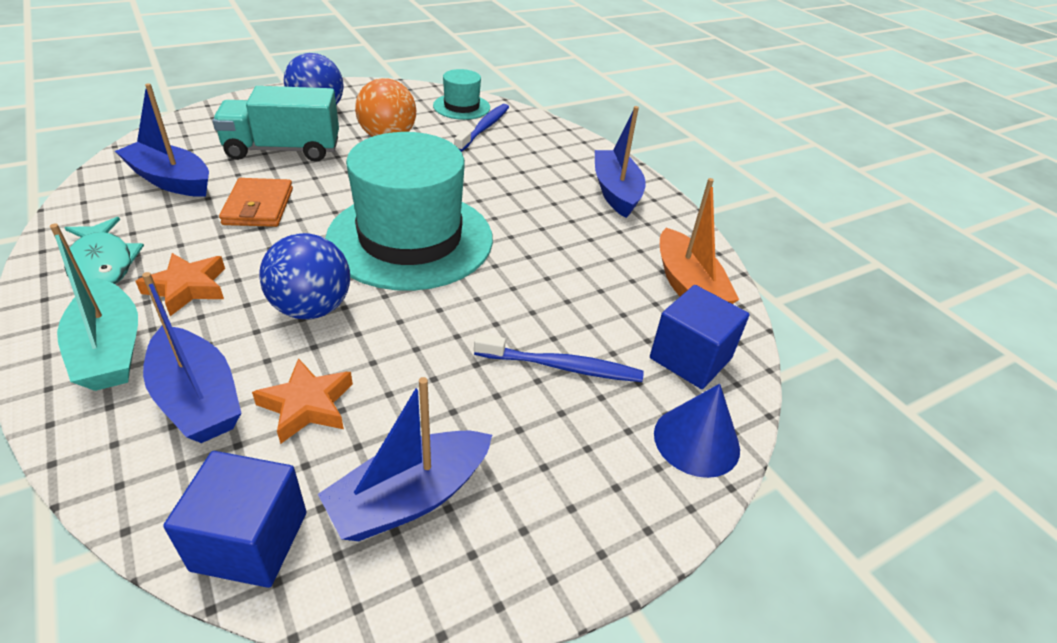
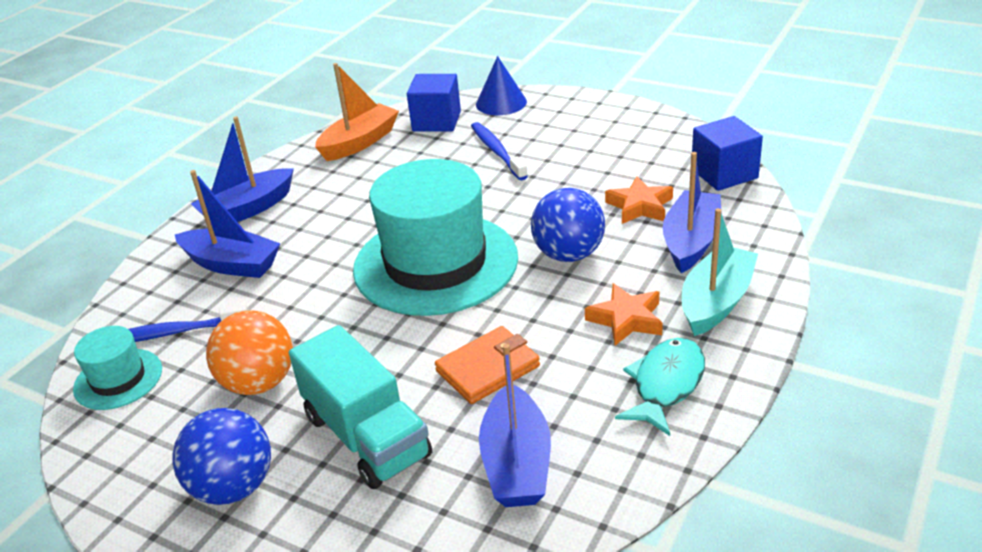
camera: 115 degrees left, 5 degrees down
blue boat [318,377,492,541] -> blue boat moved to [175,170,280,278]

